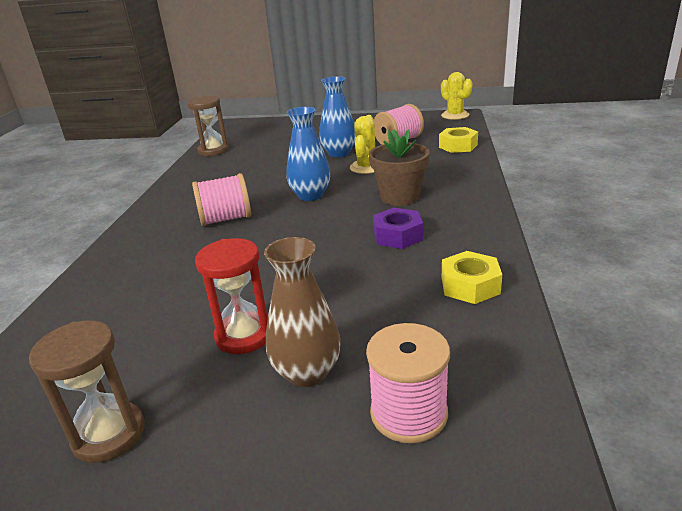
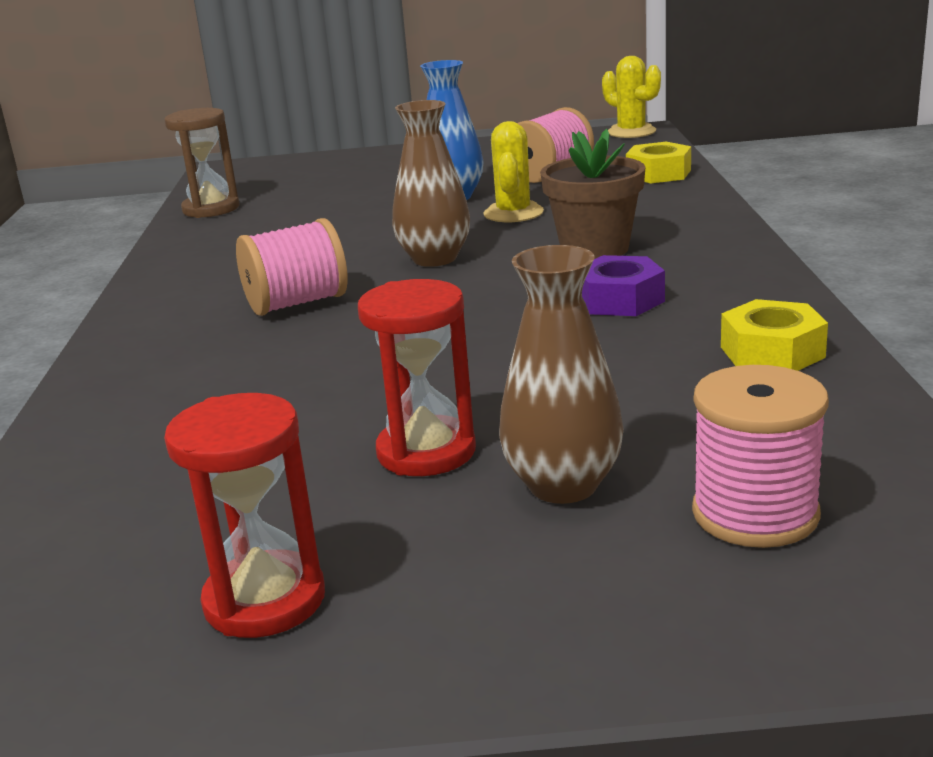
camera: 10 degrees left, 5 degrees down
brown hourglass [29,320,145,463] -> red hourglass [164,393,325,638]
blue vase [287,107,330,201] -> brown vase [392,100,470,267]

